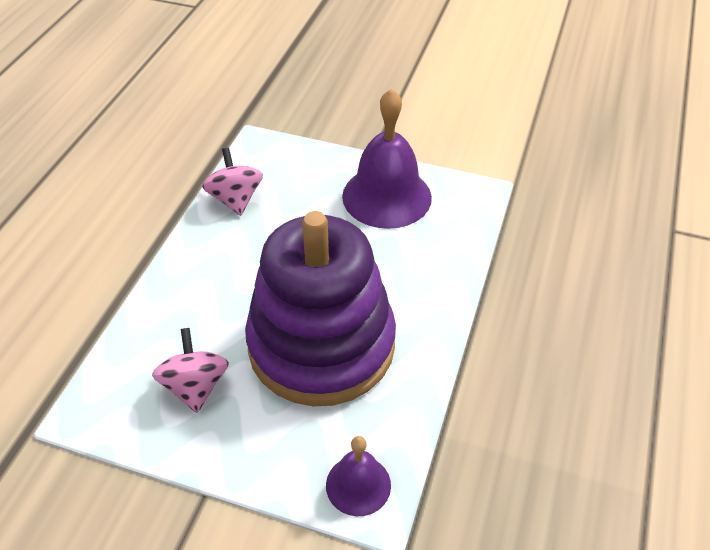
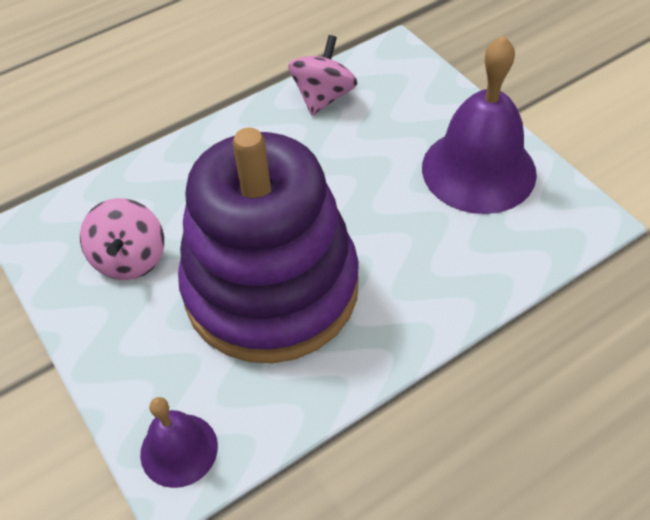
camera: 40 degrees right, 5 degrees up
pink spinning top [152,328,229,413] -> pink spinning top turned 150 degrees clockwise [80,198,164,280]

